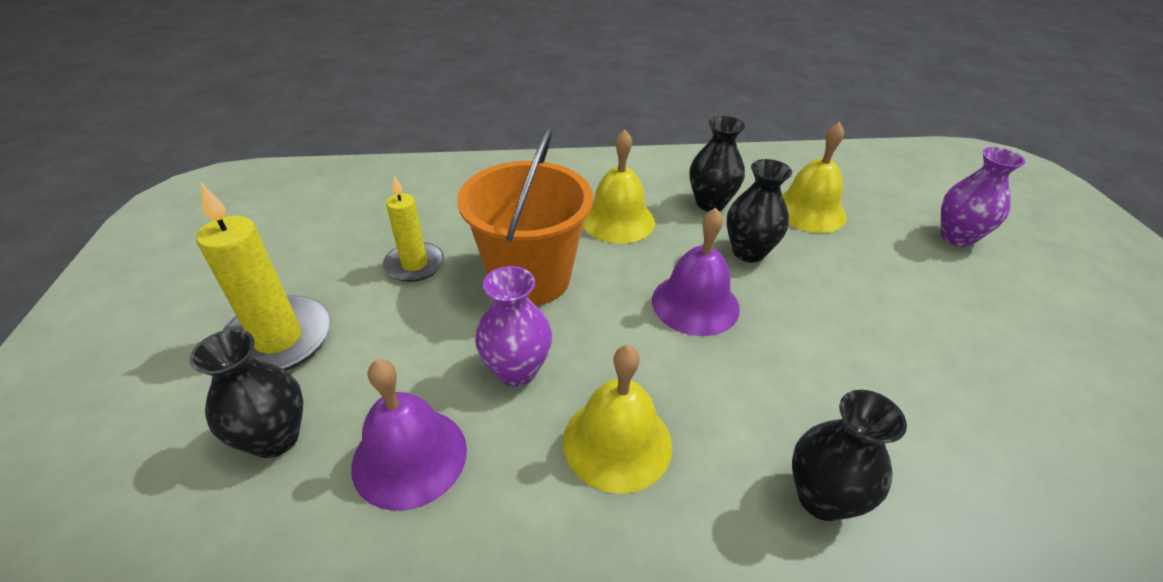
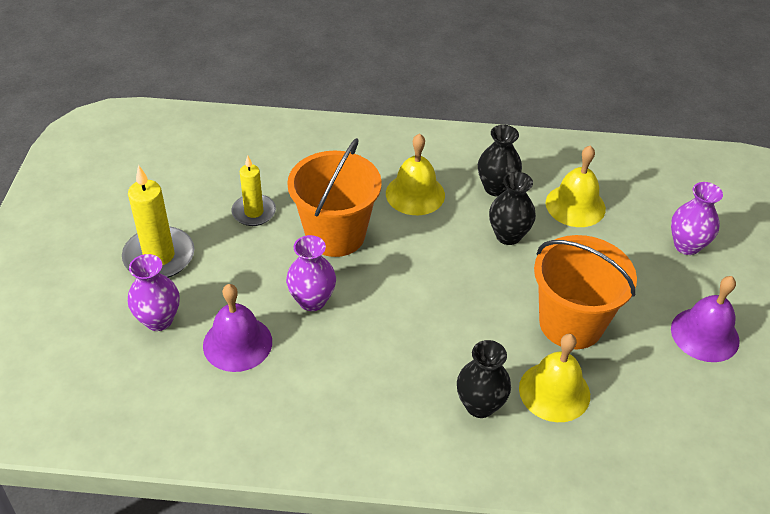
camera: 10 degrees right, 5 degrees up
black vase [189,329,304,458] -> purple vase [128,254,180,331]
yellow bell [563,345,672,494] -> yellow bell moved to [519,334,590,422]
purple bell [652,208,740,336] -> purple bell moved to [671,276,740,362]
none -> orange bucket [534,235,637,349]

